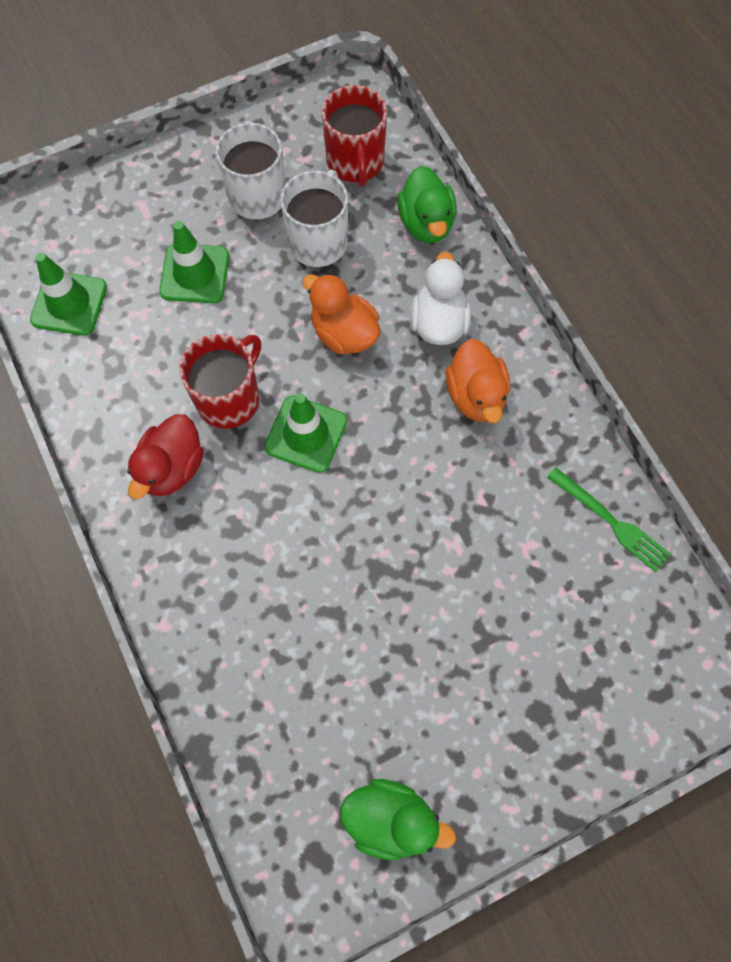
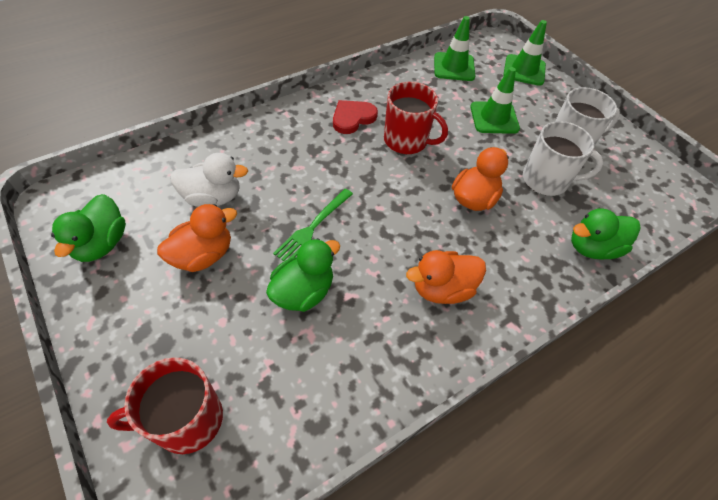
camera: 80 degrees right, 15 degrees down
red duck [127,414,204,499] -> red heart [333,100,378,134]
green traffic cone [264,393,347,473] -> green traffic cone moved to [503,20,547,86]
red mug [322,85,387,187] -> red mug moved to [107,357,223,454]
white duck [411,252,471,345] -> white duck moved to [170,153,248,207]
green fork [547,467,671,572] -> green fork moved to [273,189,353,261]
none -> orange duck [157,204,237,272]
none -> green duck [266,238,340,312]

